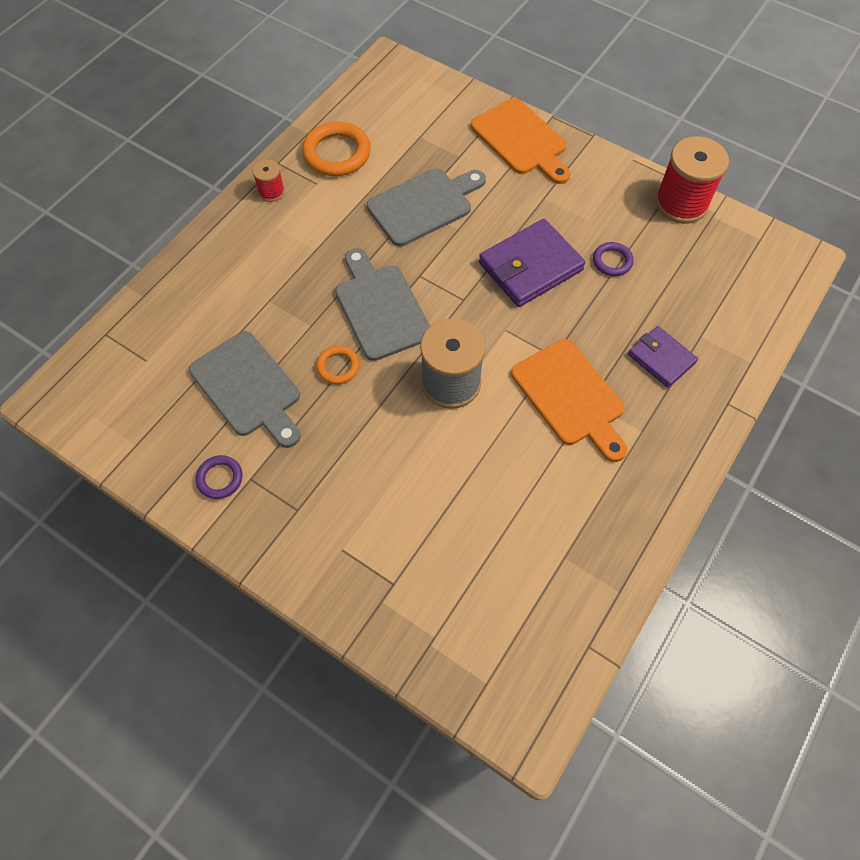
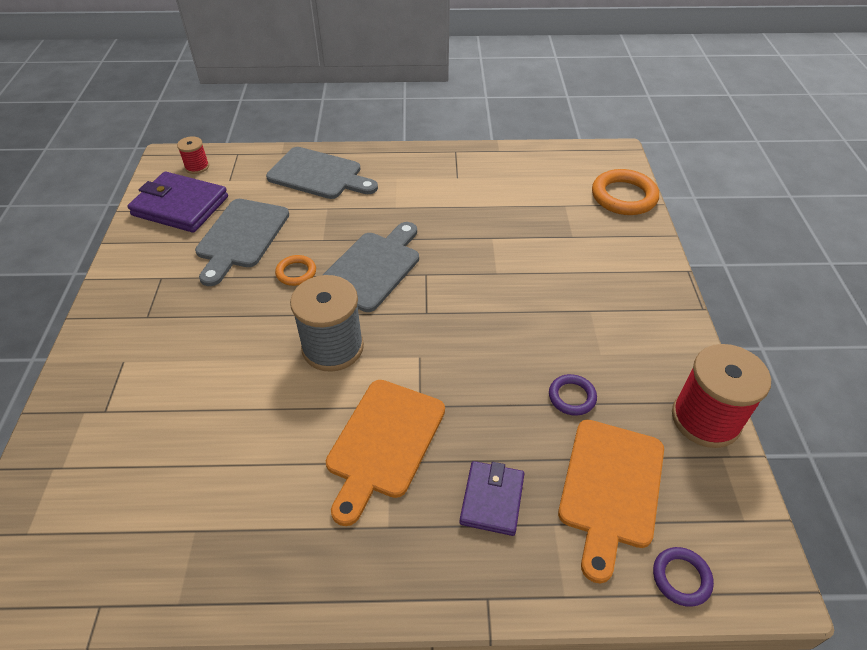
camera: 55 degrees right, 15 degrees down
purple ring [196,455,243,499] -> purple ring moved to [653,547,714,607]
red spool [252,159,285,202] -> red spool moved to [177,136,209,174]
orange ring [302,121,371,176] -> orange ring moved to [592,169,659,215]
grey cutting board [367,168,486,246] -> grey cutting board moved to [266,147,378,199]
orange cutting board [471,98,570,184] -> orange cutting board moved to [558,420,664,583]
purple wallet [479,219,585,307] -> purple wallet moved to [127,172,228,233]

